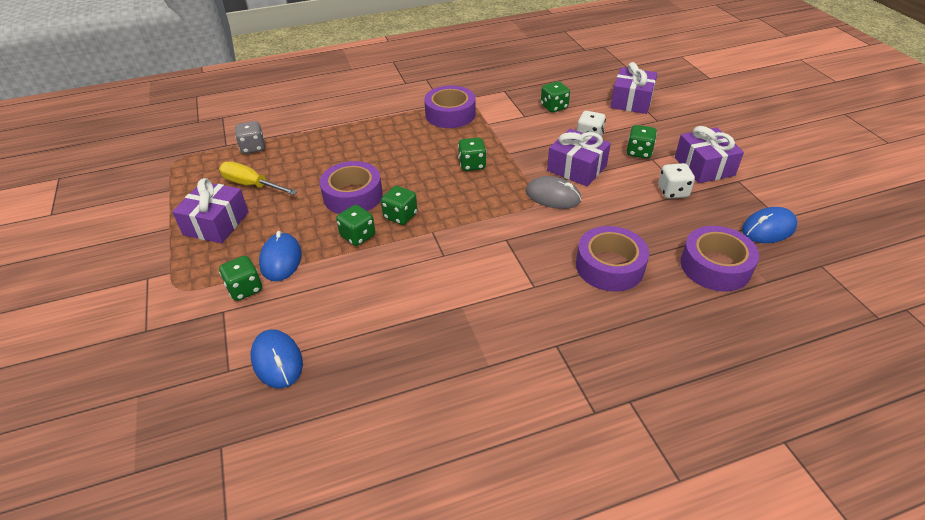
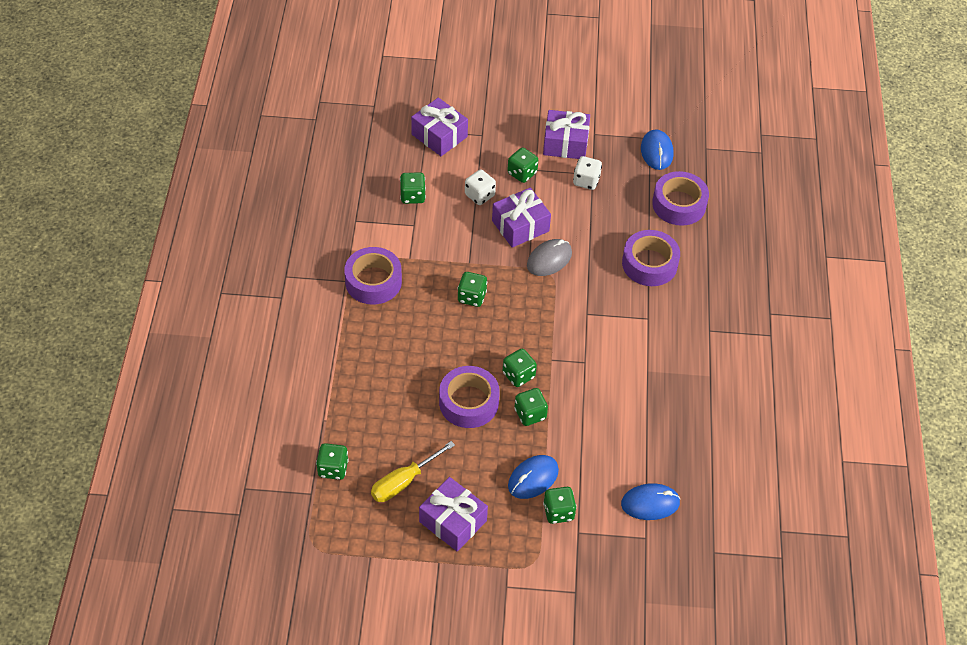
camera: 70 degrees left, 10 degrees up
grey dice [235,121,265,154] -> green dice [316,443,349,480]
blue mouse [259,231,302,281] -> blue mouse turned 60 degrees counterclockwise [508,455,559,499]

